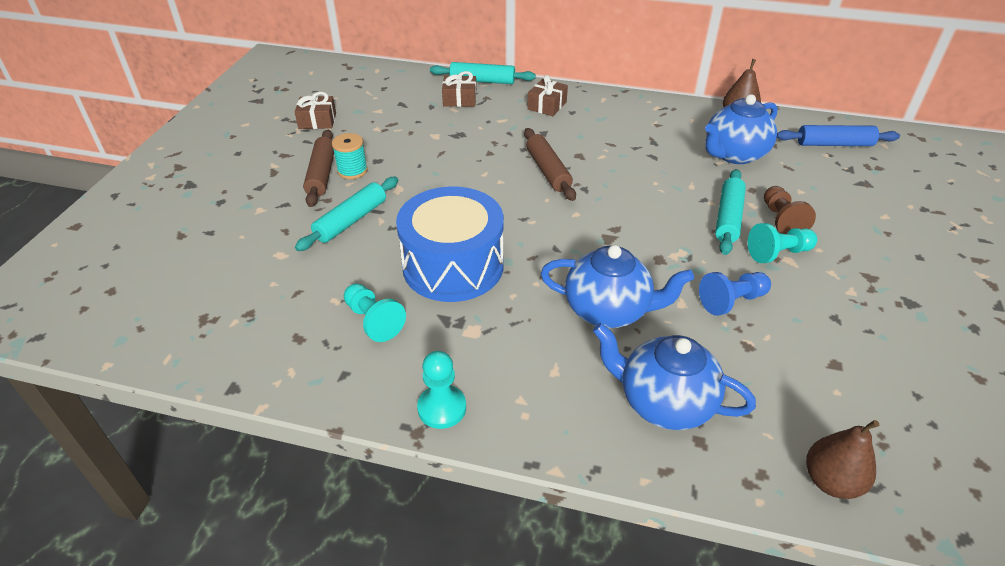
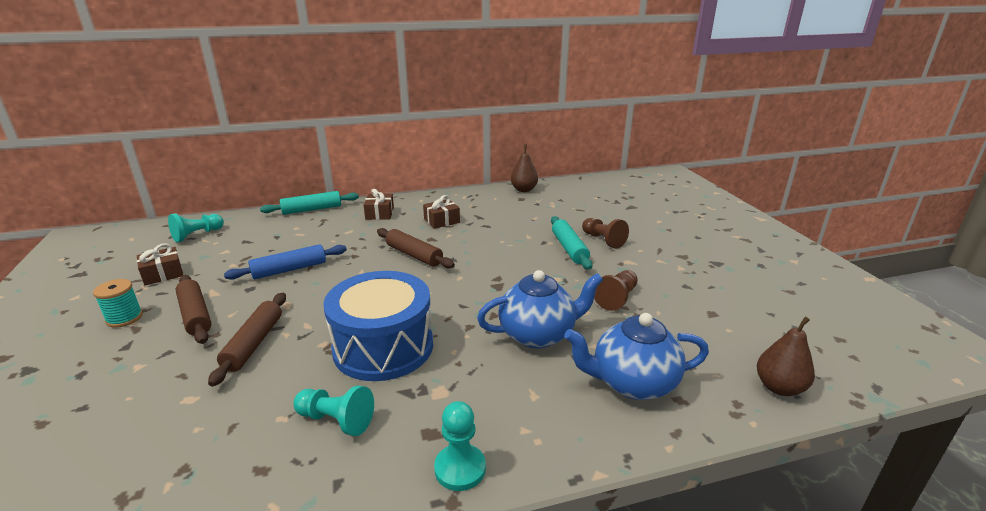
camera: 30 degrees left, 15 degrees down
turquoise rolling pin [295,177,398,251] -> brown rolling pin [208,293,286,387]
turquoise spool [332,133,368,179] -> turquoise spool moved to [93,279,143,328]
brown gift [442,71,477,107] -> brown gift moved to [423,195,460,229]
blue pawn [699,272,771,316] -> brown pawn [594,270,638,311]
blue teapot [705,94,778,164] -> none
turquoise pawn [748,223,817,263] -> turquoise pawn moved to [168,213,224,242]
blue rolling pin [777,125,900,146] -> blue rolling pin moved to [224,244,347,280]

